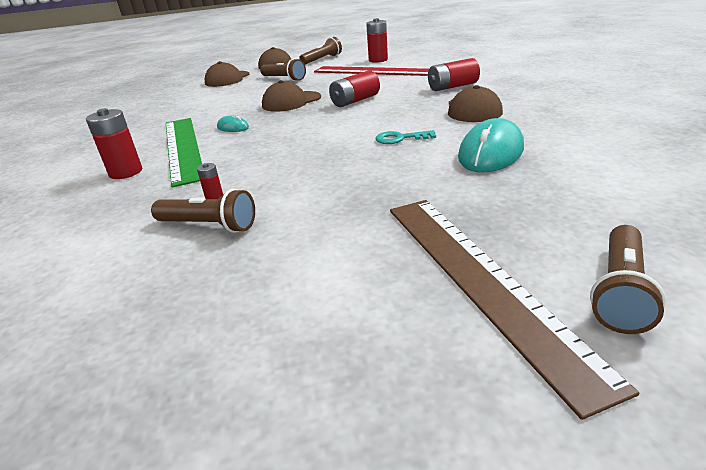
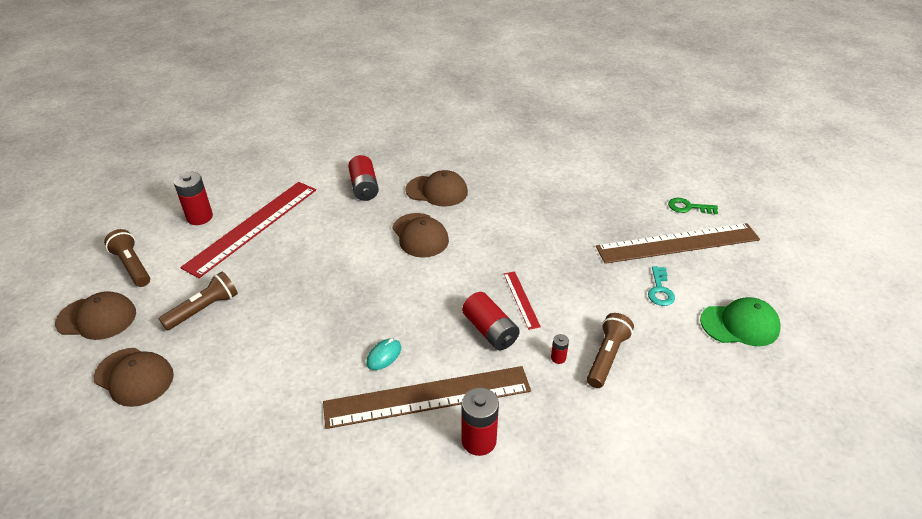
camera: 85 degrees left, 10 degrees up
green ruler [166,118,202,187] -> brown ruler [323,366,531,429]
brown cap [262,80,321,112] -> brown cap moved to [392,213,449,258]
red battery [329,70,380,107] -> red battery moved to [462,292,520,350]
turquoise key [376,130,436,144] -> turquoise key moved to [648,266,675,306]
turquoise mouse [458,118,524,173] -> none
brown flashlight [590,225,666,334] -> green key [668,198,718,214]
none -> red ruler [504,271,541,330]
none -> green cap [700,297,781,346]

